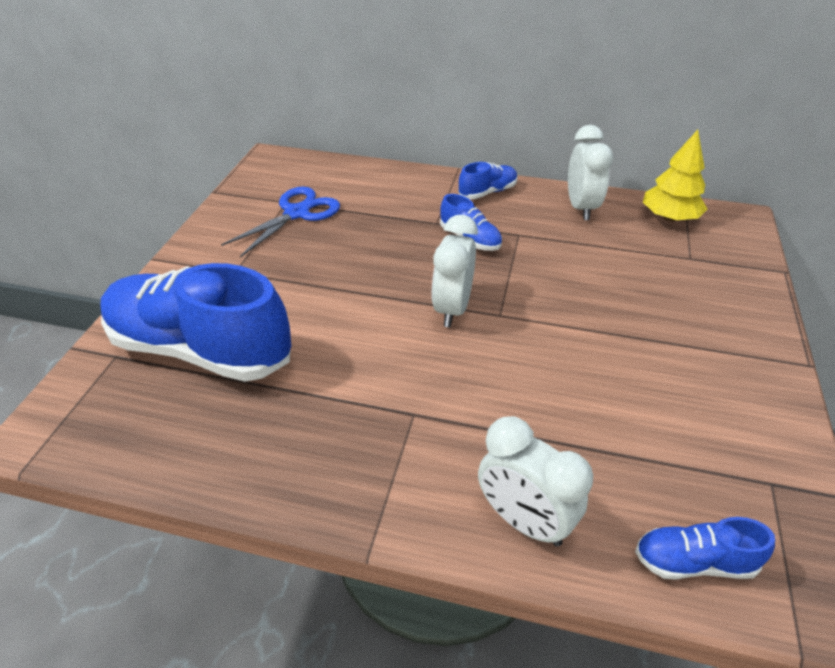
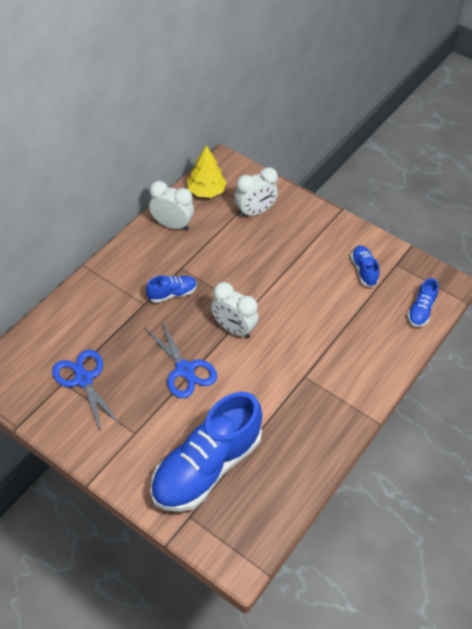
camera: 70 degrees left, 10 degrees up
blue shoe [458,162,518,199] -> blue shoe moved to [351,246,380,287]
white clock [478,416,593,547] -> white clock moved to [235,167,278,218]
none -> blue scissors [145,319,217,398]

